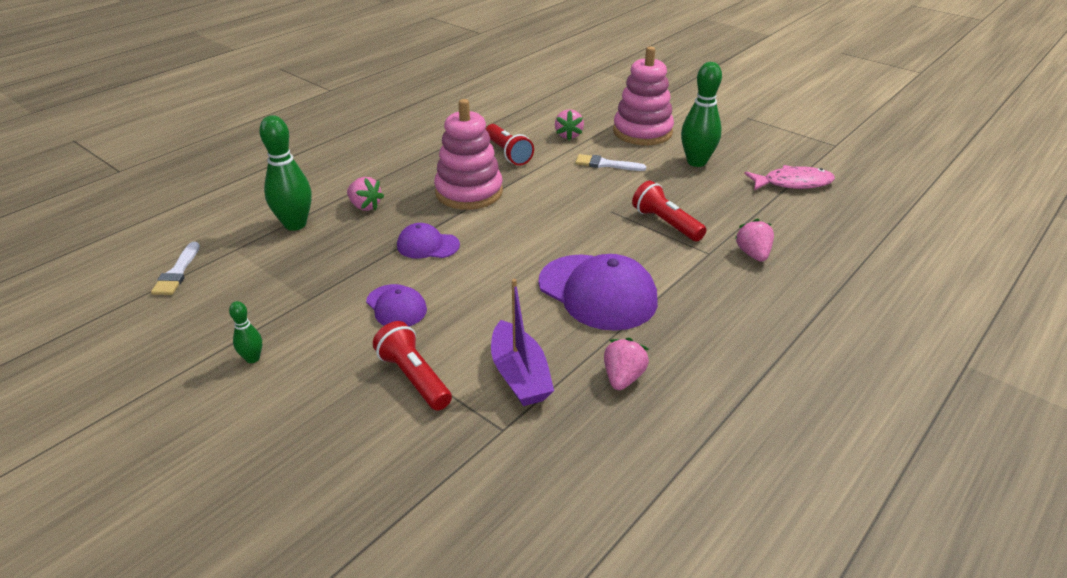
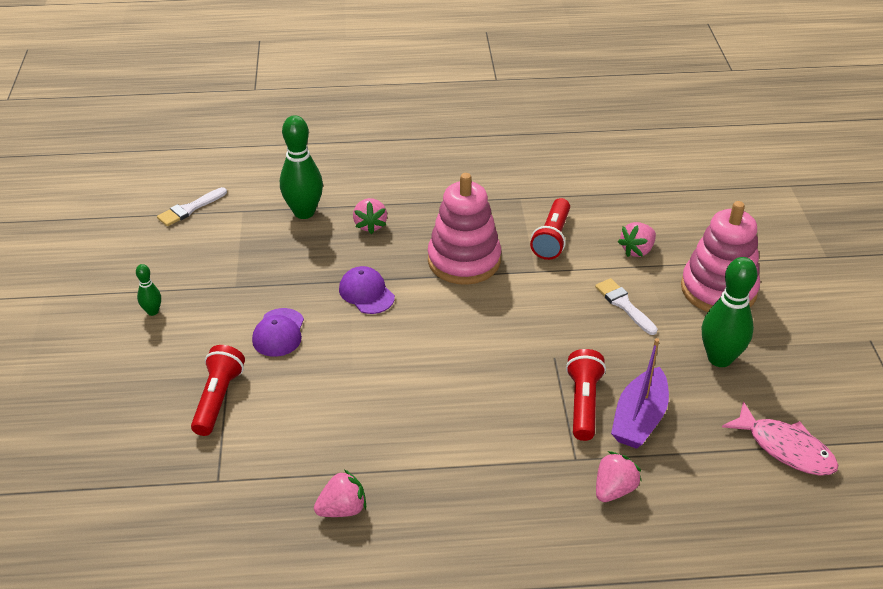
camera: 45 degrees right, 5 degrees up
purple boat [491,279,554,406] -> purple boat moved to [611,338,669,449]
purple cap [538,254,658,331] -> none

